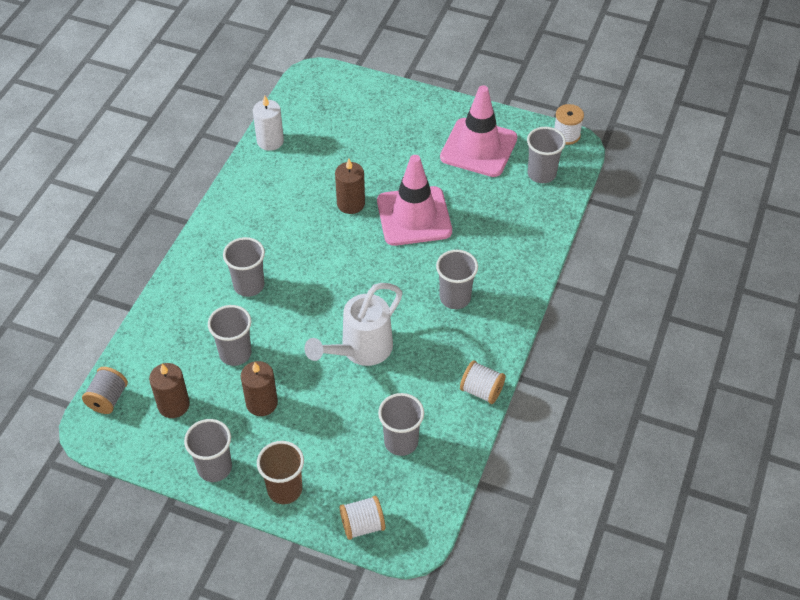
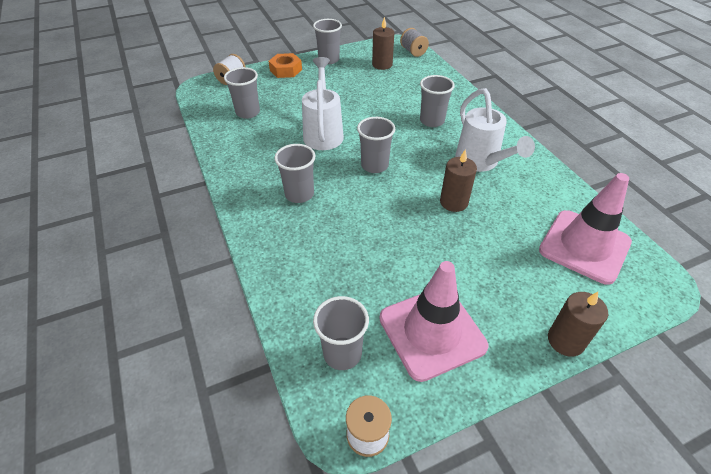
camera: 135 degrees right, 5 degrees down
grey cup [208,305,252,366] -> grey cup moved to [357,117,395,173]
brown candle [241,361,278,416] -> brown candle moved to [548,292,608,357]
white candle [253,96,284,151] -> none
brown cup [257,441,304,504] -> orange nut [268,53,302,78]
pink traffic cone [377,155,452,246] -> pink traffic cone moved to [539,173,632,285]
white spool [460,361,506,404] -> none
none -> white watering can [455,88,535,172]

